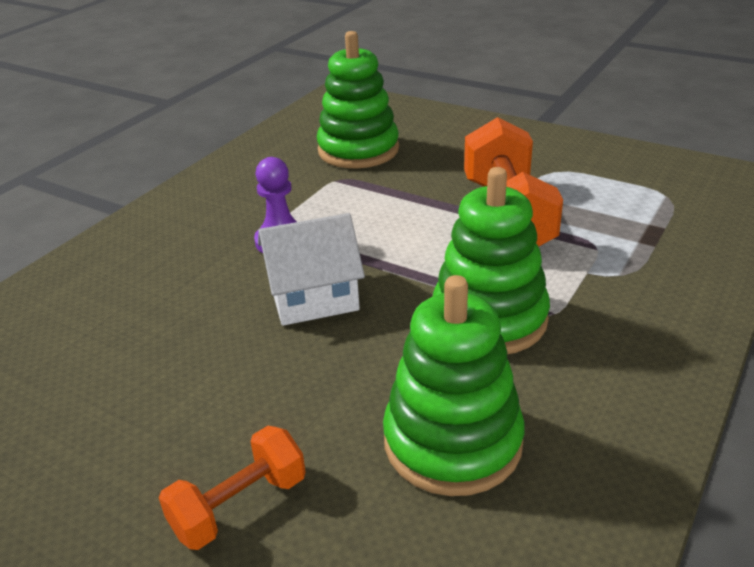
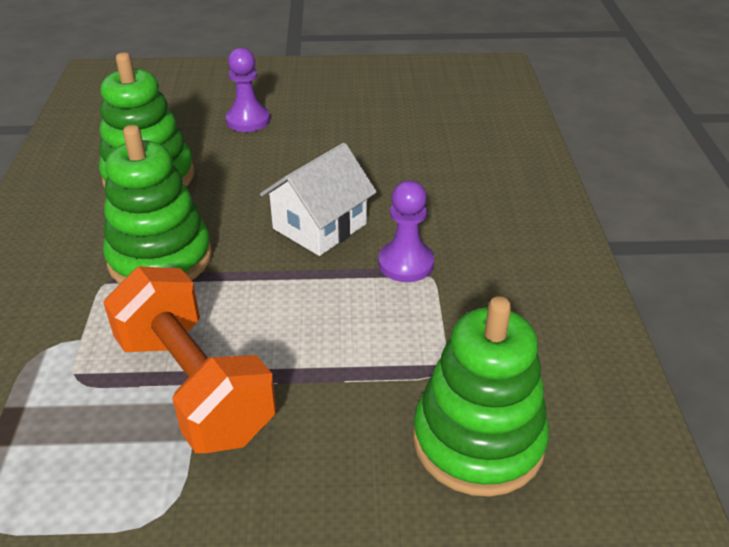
camera: 145 degrees right, 5 degrees up
orange dumbbell [159,426,306,550] -> purple pawn [226,48,270,132]

